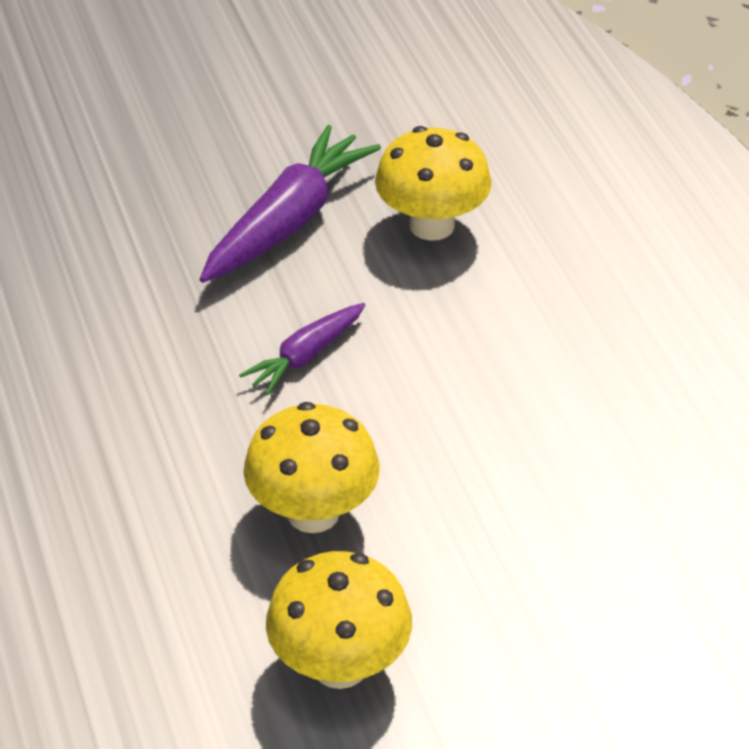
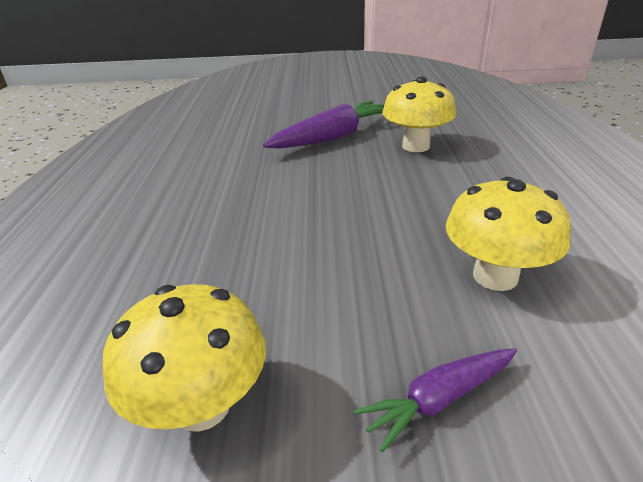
camera: 20 degrees right, 10 degrees down
purple carrot [239,303,365,395] -> purple carrot moved to [354,348,517,452]
yellow mushroom [243,402,380,533] -> yellow mushroom moved to [446,177,571,291]

